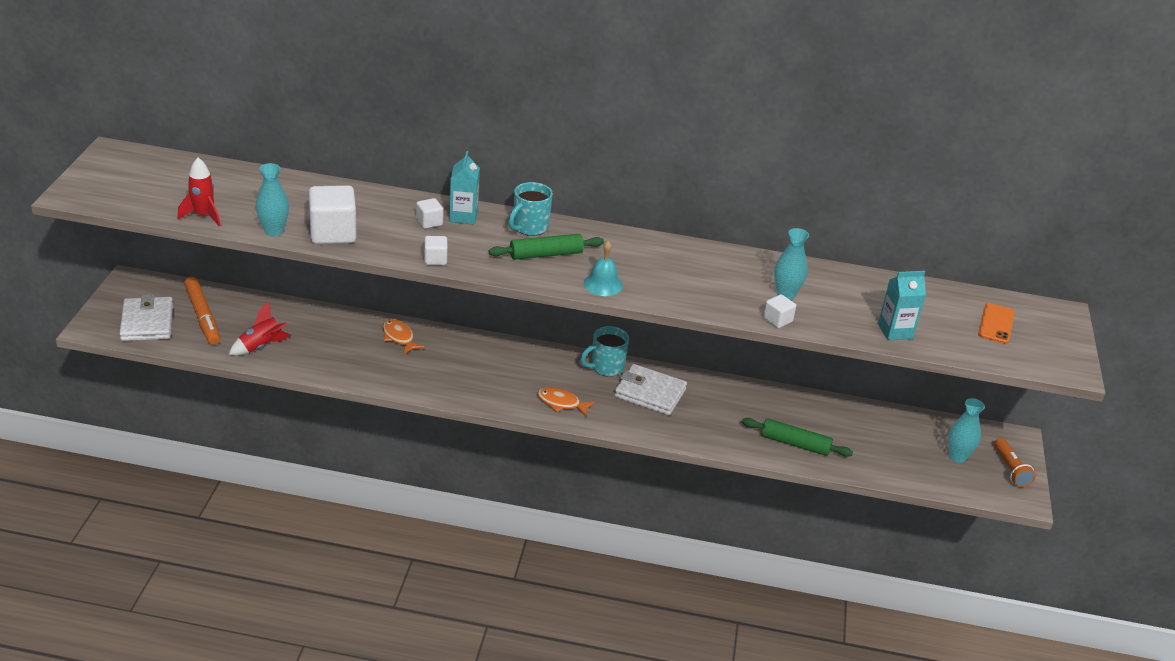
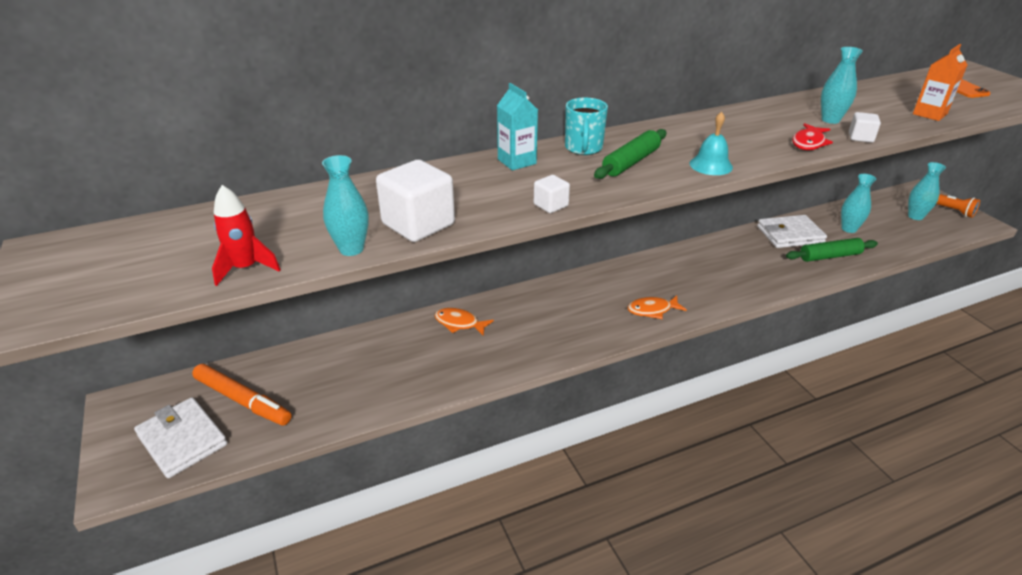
camera: 30 degrees left, 0 degrees up
red rocket [229,302,291,356] -> none
white cube [416,198,443,229] -> none
turquoise mug [580,326,629,377] -> none
white wallet [614,364,687,415] -> white wallet moved to [757,215,827,248]
turquoise carton [878,271,926,340] -> orange carton [913,44,967,121]
none -> red fish [792,123,833,150]
none -> turquoise vase [841,174,876,233]

